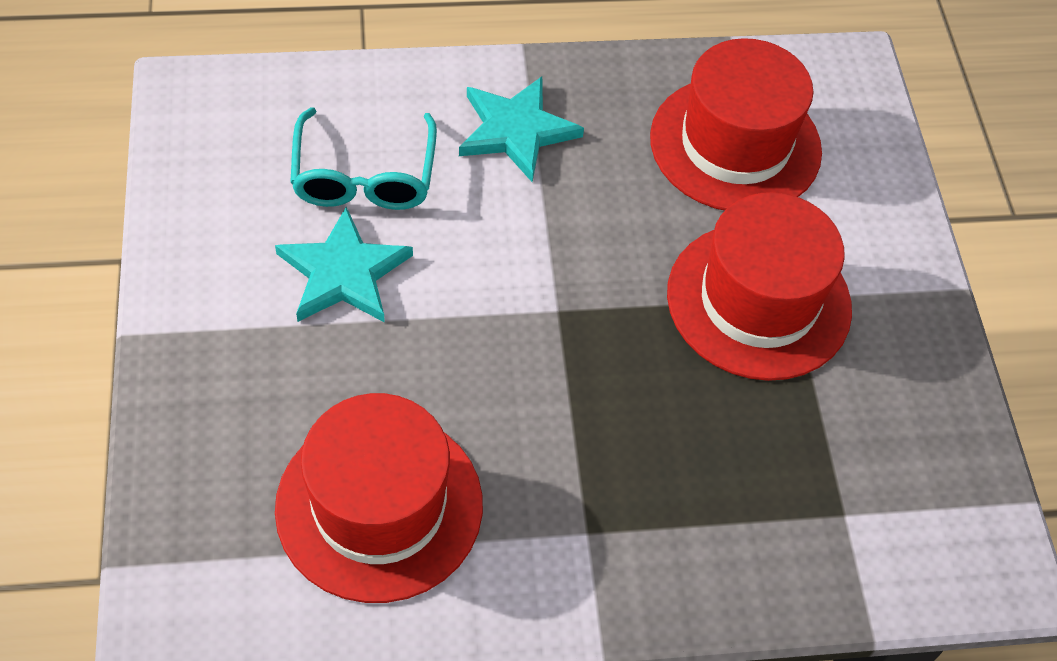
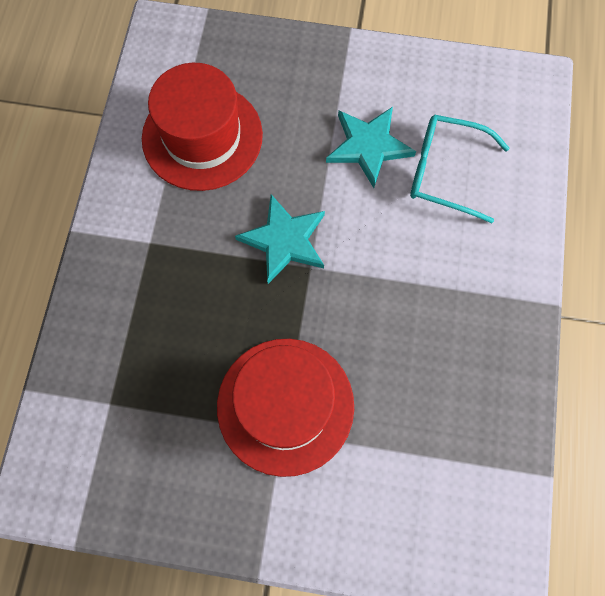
camera: 110 degrees right, 15 degrees up
turquoise star [459,76,584,182] -> turquoise star moved to [235,194,325,284]
red hat [650,38,822,211] -> none

